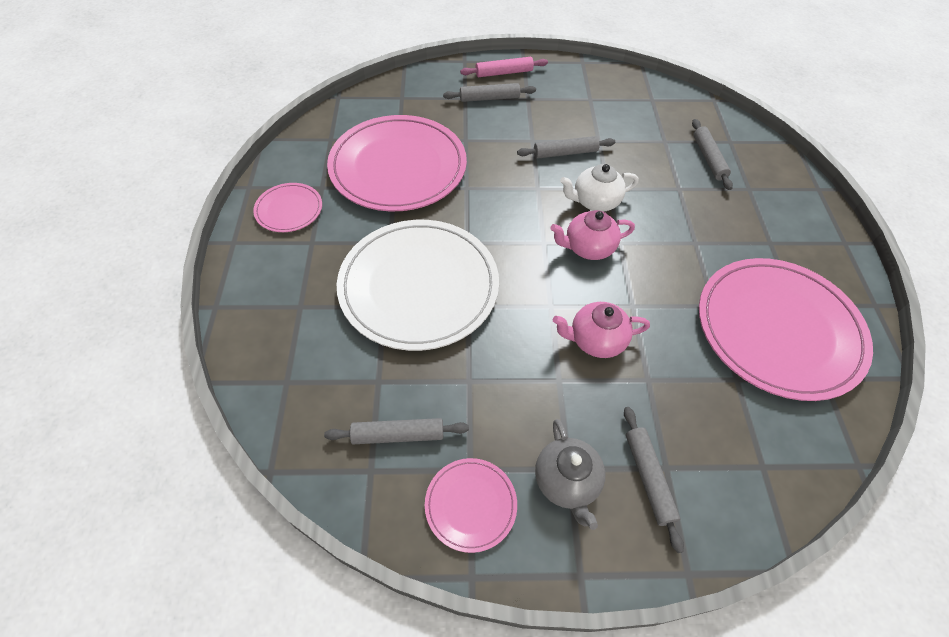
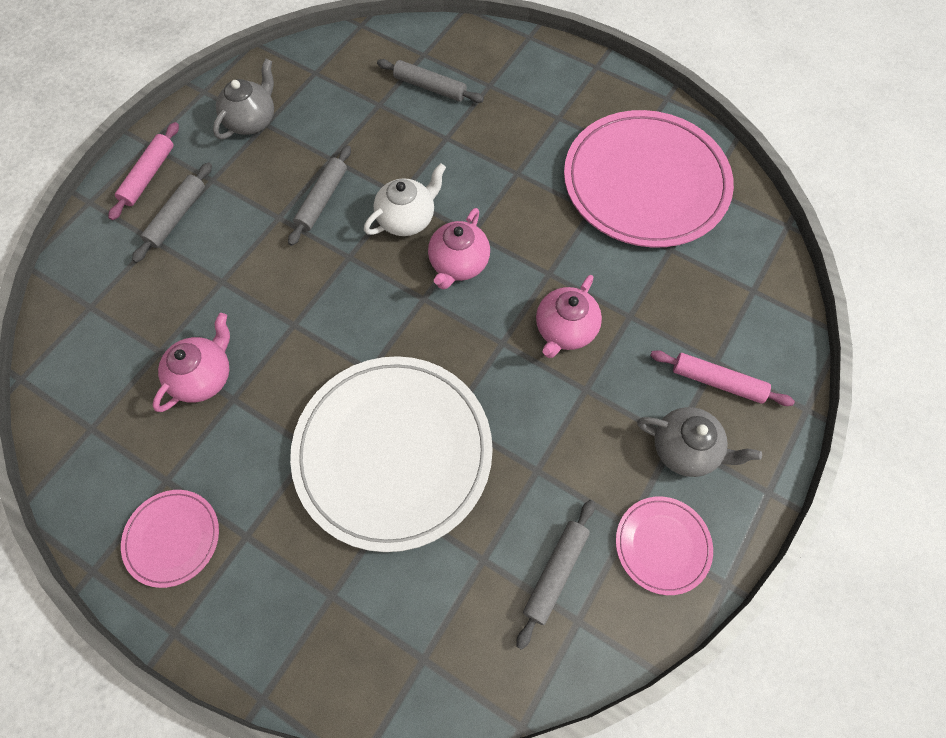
camera: 55 degrees left, 10 degrees up
pink plate [327,115,467,211] -> pink teapot [152,313,230,412]
white teapot [560,164,639,211] -> white teapot turned 150 degrees counterclockwise [364,163,446,236]
grey rolling pin [624,407,684,553] -> pink rolling pin [650,350,795,406]
none -> grey teapot [213,59,274,139]

